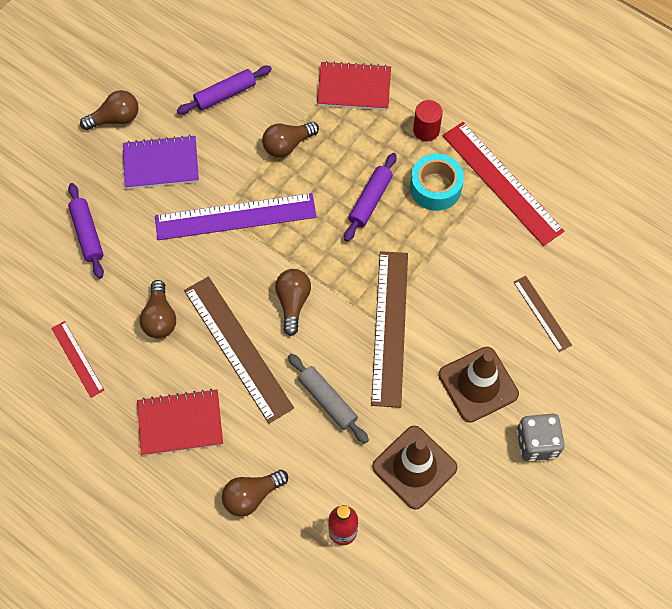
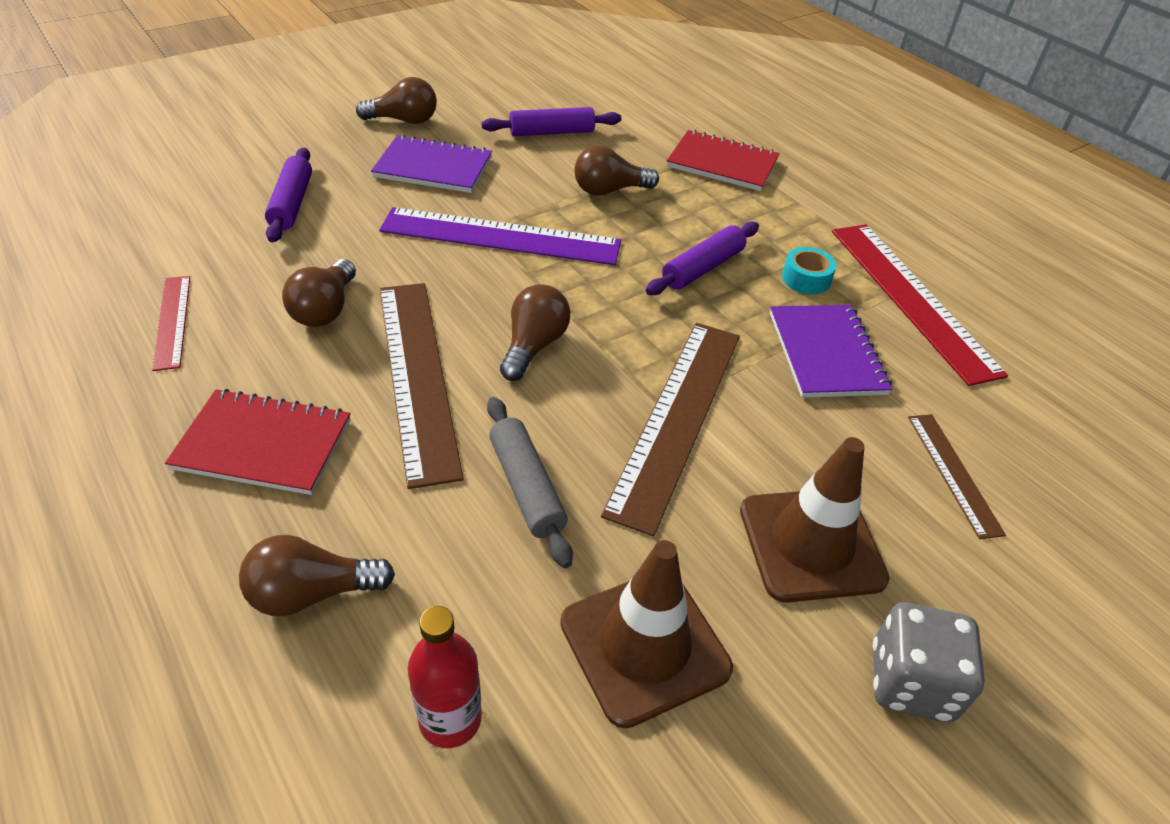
camera: 15 degrees right, 20 degrees down
turquoise tape [410,154,464,211] -> turquoise tape [782,247,836,295], size x0.61
red cylinder [413,100,443,141] -> none
none -> purple notebook [770,305,893,398]

